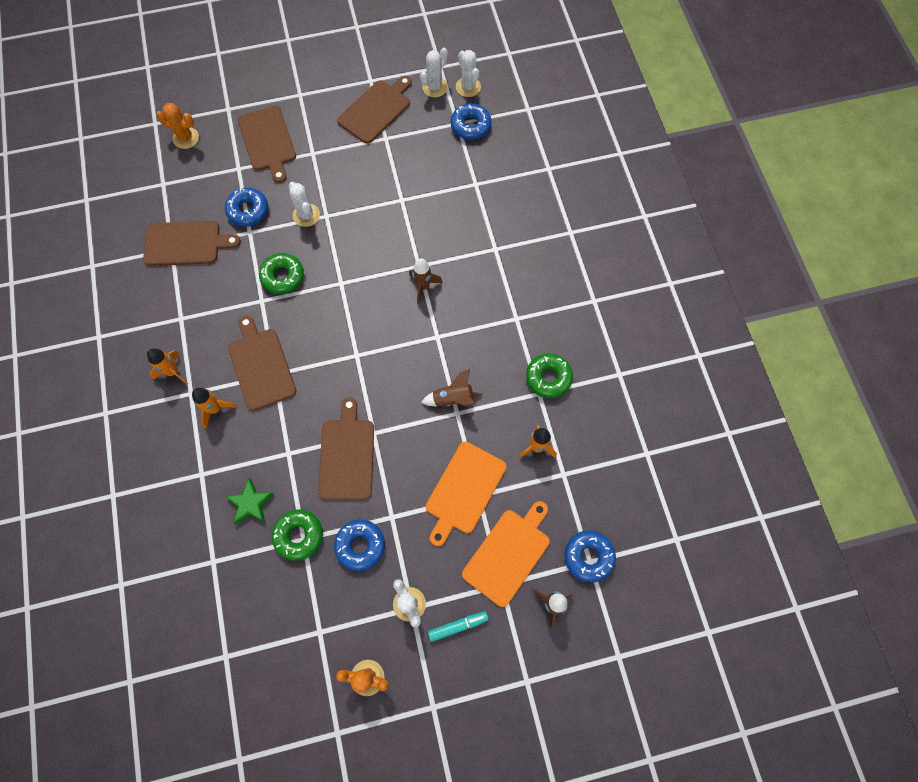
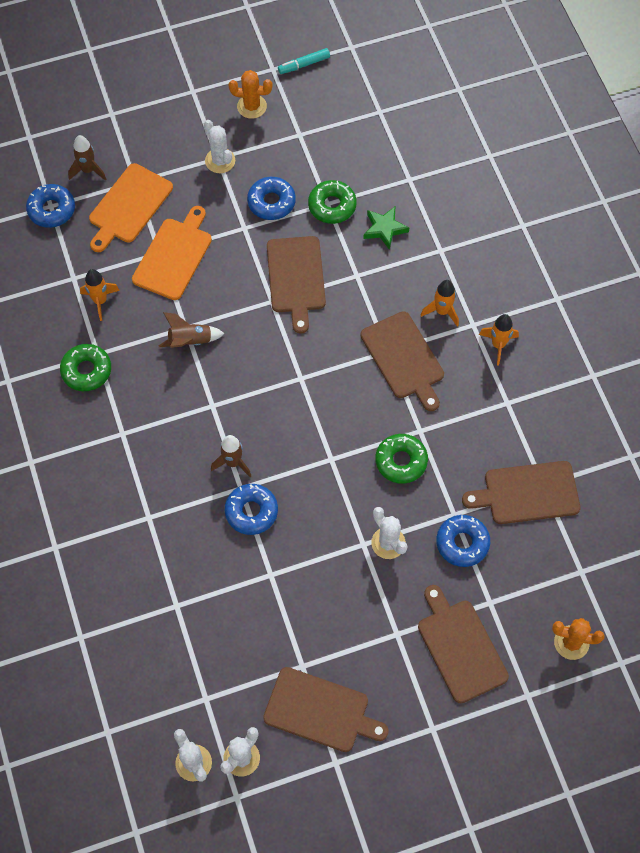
camera: 175 degrees right, 5 degrees down
brown cutting board [337,76,412,144] -> brown cutting board turned 105 degrees counterclockwise [263,667,389,752]
turquoise marker [428,611,489,642] -> turquoise marker moved to [278,48,330,74]
blue donut [451,103,491,140] -> blue donut moved to [225,484,278,535]

